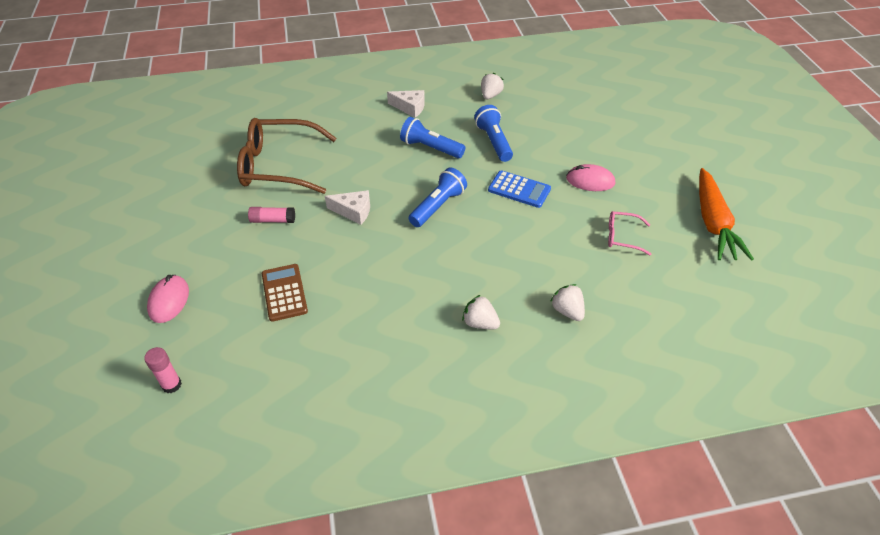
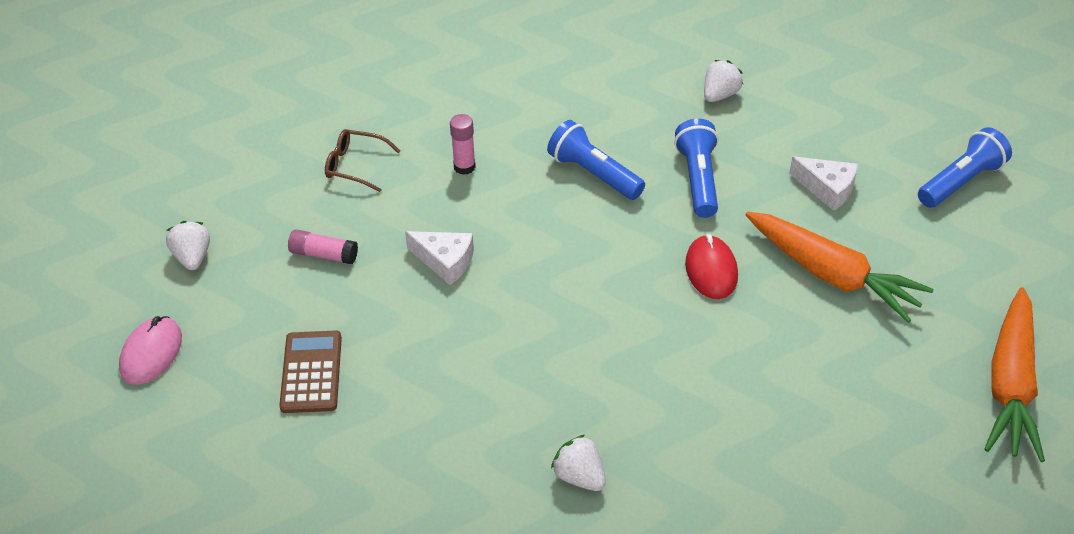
camera: 15 degrees right, 0 degrees up
pink glue stick [144,347,182,393] -> pink glue stick moved to [450,114,476,175]
brown glasses [237,118,337,194] -> brown glasses [325,129,400,192], size x0.46
white cheese [387,90,425,118] -> white cheese moved to [789,157,858,211]
blue flashlight [408,168,467,227] -> blue flashlight moved to [918,127,1012,208]
blue calculator [488,170,551,208] -> red mouse [685,234,738,299]
white strawberry [550,284,585,321] -> white strawberry moved to [166,221,210,270]
pink mouse [566,164,615,191] -> orange carrot [745,212,934,323]
pink glasses [608,211,651,256] -> none

